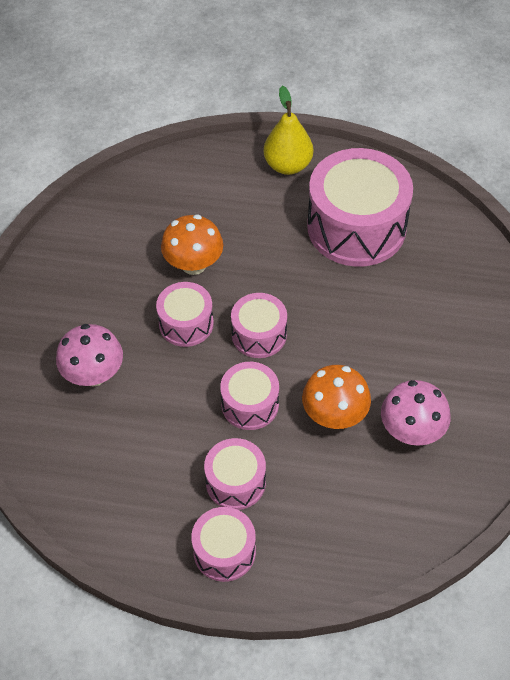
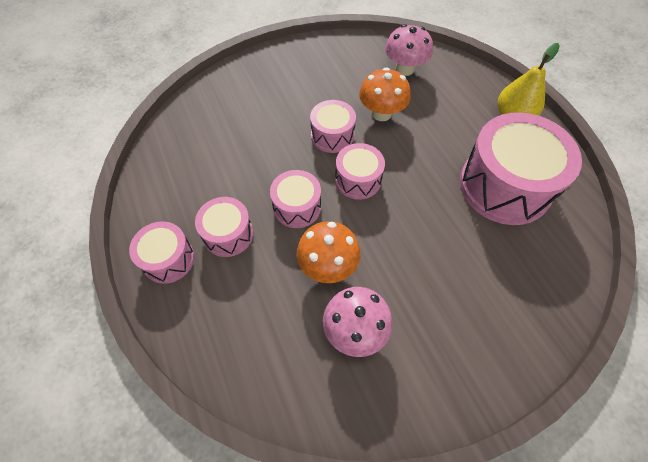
camera: 55 degrees right, 5 degrees up
pink mushroom [56,324,123,387] -> pink mushroom moved to [385,24,433,76]

